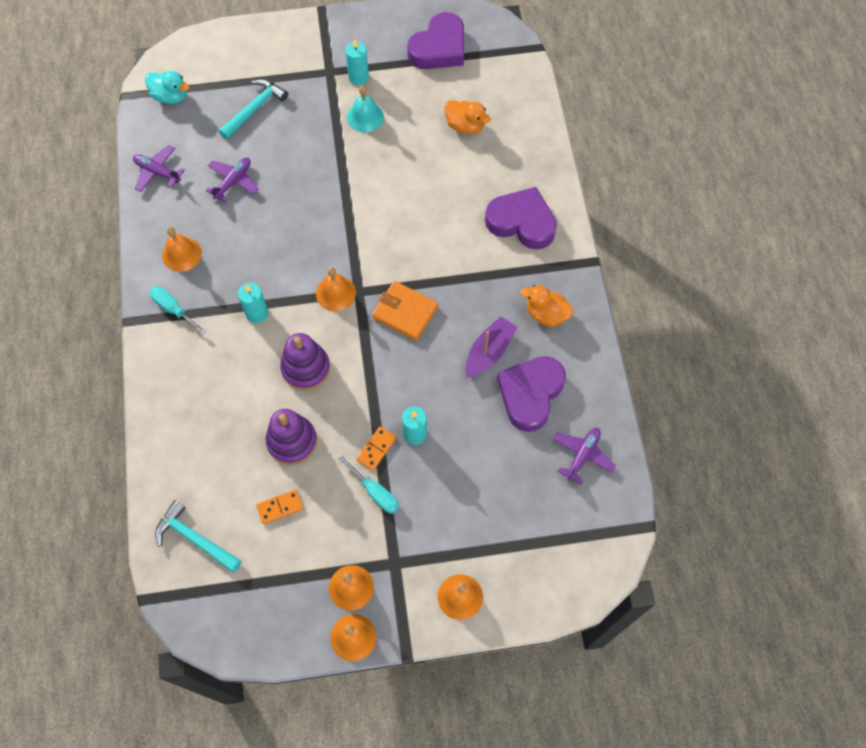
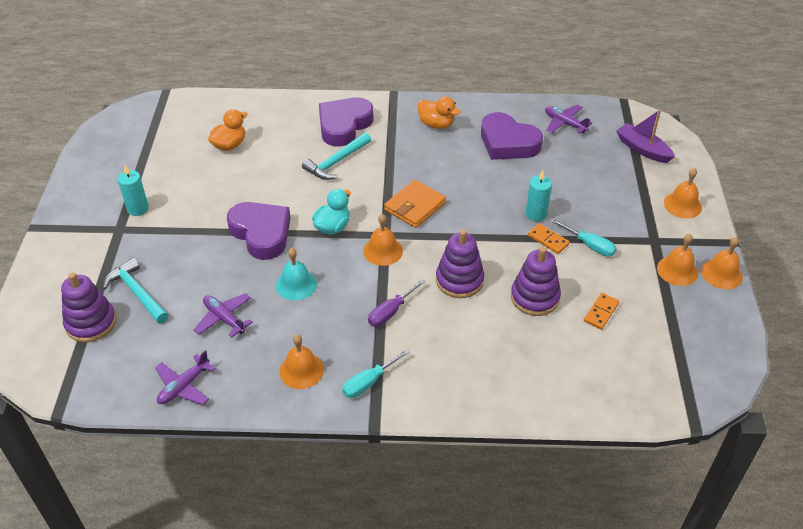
camera: 80 degrees left, 20 degrees down
turquoise duck [145,71,189,104] -> turquoise duck moved to [312,189,351,235]
turquoise hammer [155,500,241,573] -> turquoise hammer moved to [302,132,371,180]
turquoise candle [238,283,268,323] -> purple screwdriver [368,279,425,327]
orange domino [256,489,304,524] -> orange domino turned 45 degrees clockwise [583,293,620,330]
turquoise screwdriver [339,456,399,514] -> turquoise screwdriver turned 75 degrees clockwise [551,219,617,256]
turquoise bell [347,85,384,133] -> turquoise bell moved to [276,248,317,301]
purple heart [407,12,464,69] -> purple heart moved to [227,202,291,260]
purple boat [465,316,517,377] -> purple boat moved to [616,109,675,163]
orange duck [520,285,573,327] -> orange duck turned 90 degrees counterclockwise [417,96,460,129]
none -> purple stacking toy [61,272,116,342]

